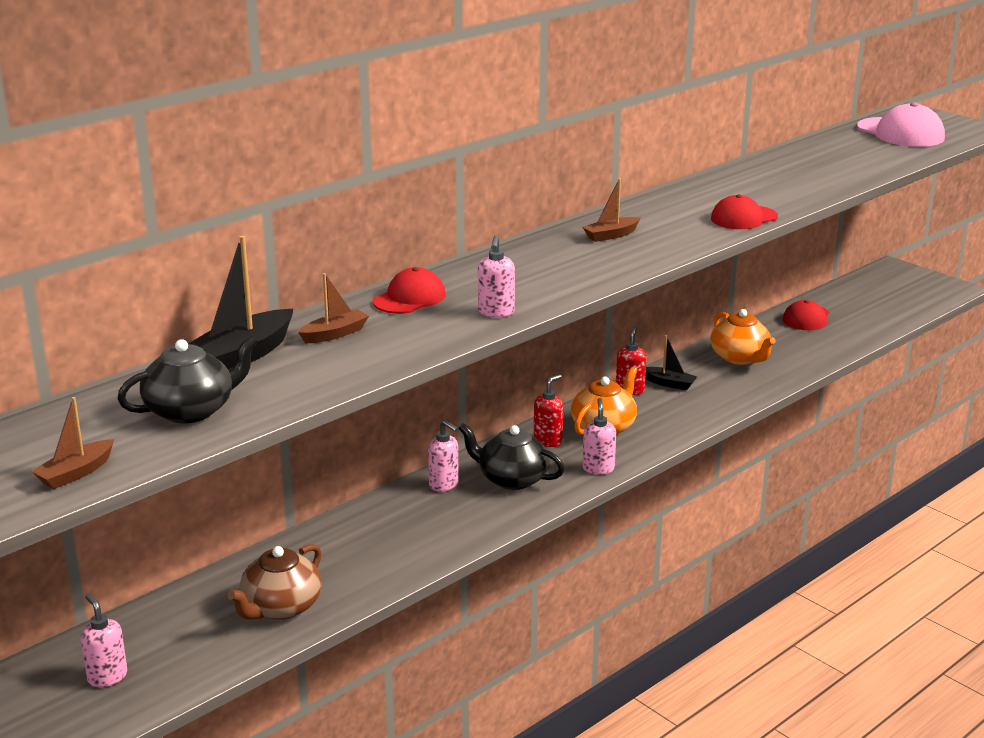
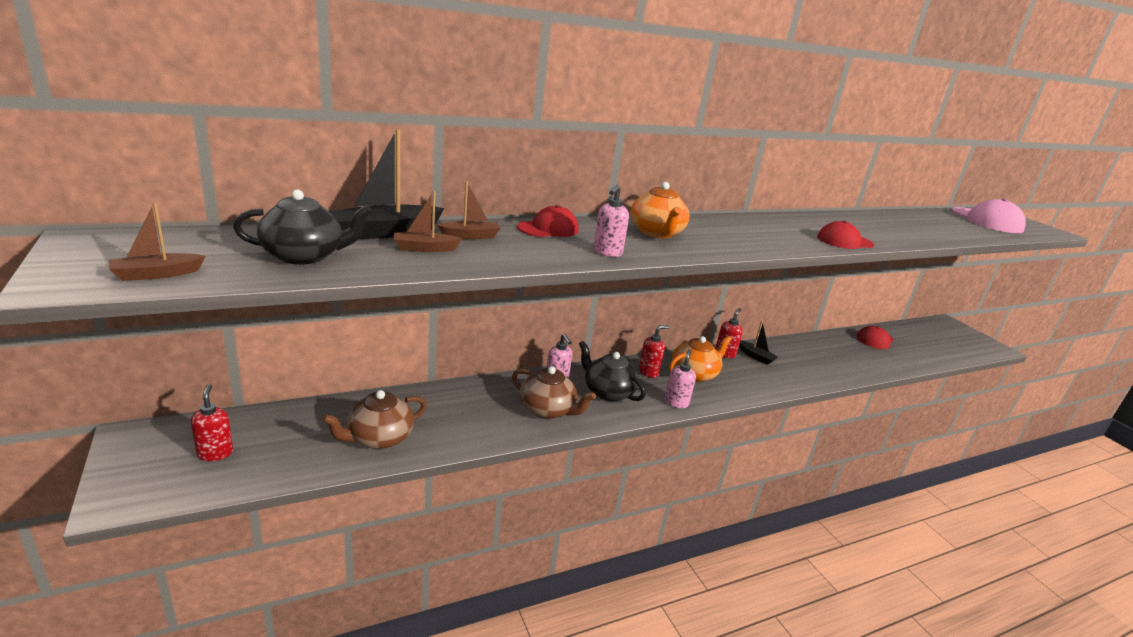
camera: 15 degrees right, 0 degrees up
pink soap dispenser [81,594,127,687] -> red soap dispenser [191,384,233,461]
brown boat [582,178,640,242] -> brown boat moved to [394,191,462,252]
orange teapot [710,309,776,365] -> orange teapot moved to [630,182,690,238]
none -> brown teapot [512,366,596,419]

